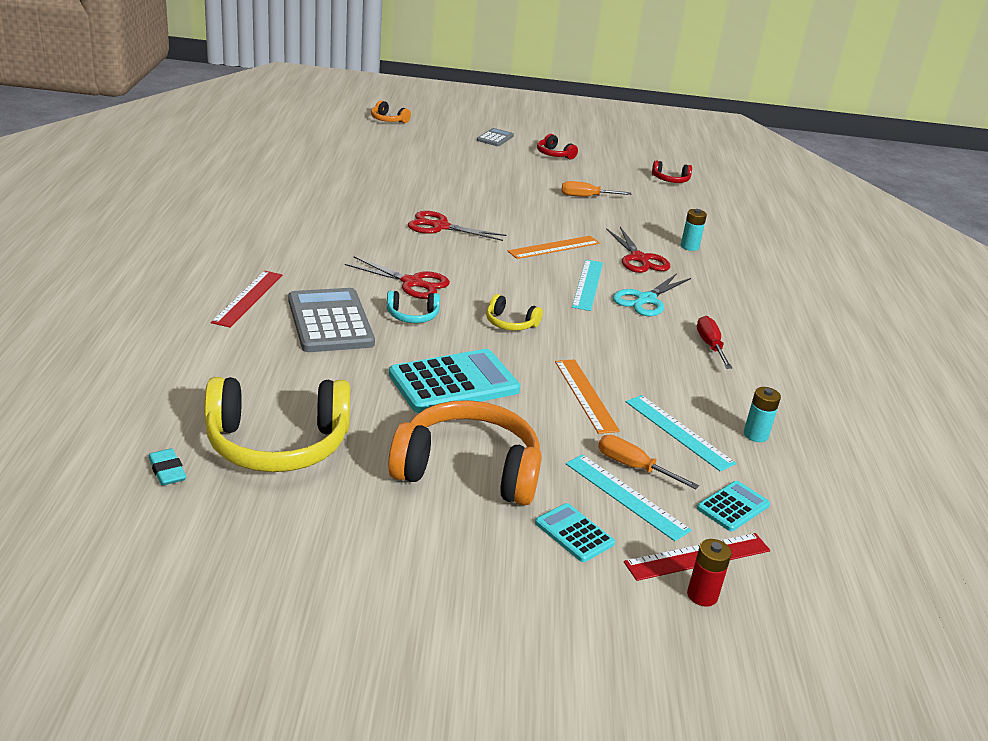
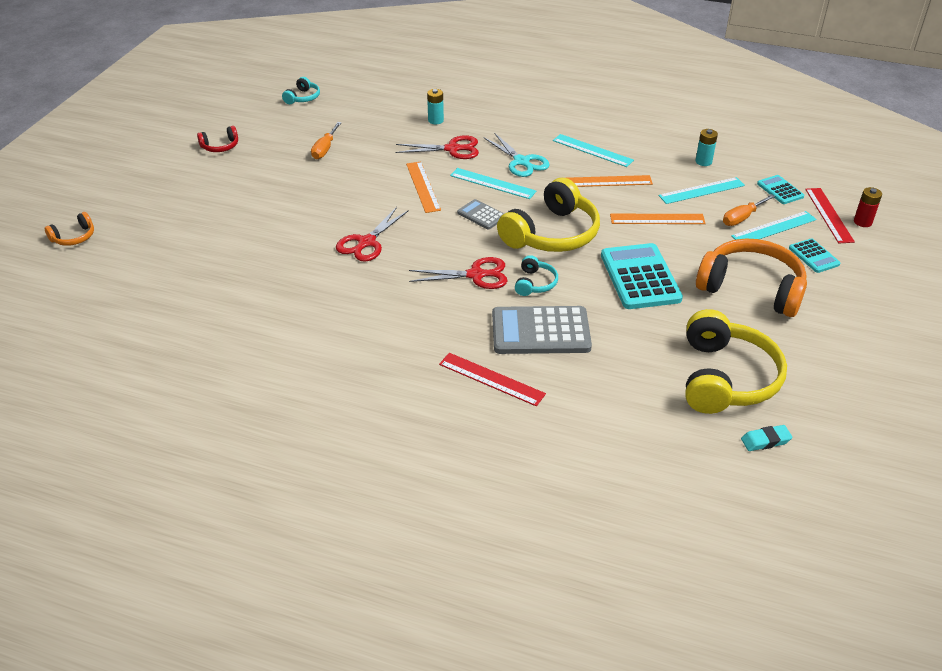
camera: 70 degrees left, 10 degrees up
red scissors [345,256,450,299] -> red scissors turned 45 degrees clockwise [409,257,507,289]
orange headphones [388,400,542,506] -> orange headphones turned 90 degrees clockwise [696,238,807,317]
grey calculator [477,128,514,146] -> grey calculator moved to [457,199,504,230]
yellow headphones [486,294,543,331] -> yellow headphones [497,178,600,252], size x2.18
turquoise calculator [535,503,615,562] -> turquoise calculator turned 90 degrees counterclockwise [789,238,841,273]
red headphones [652,161,692,183] -> turquoise headphones [282,77,320,104]
red screwdriver [697,316,732,369] -> turquoise ruler [553,134,634,167]
none -> orange ruler [568,175,653,187]

